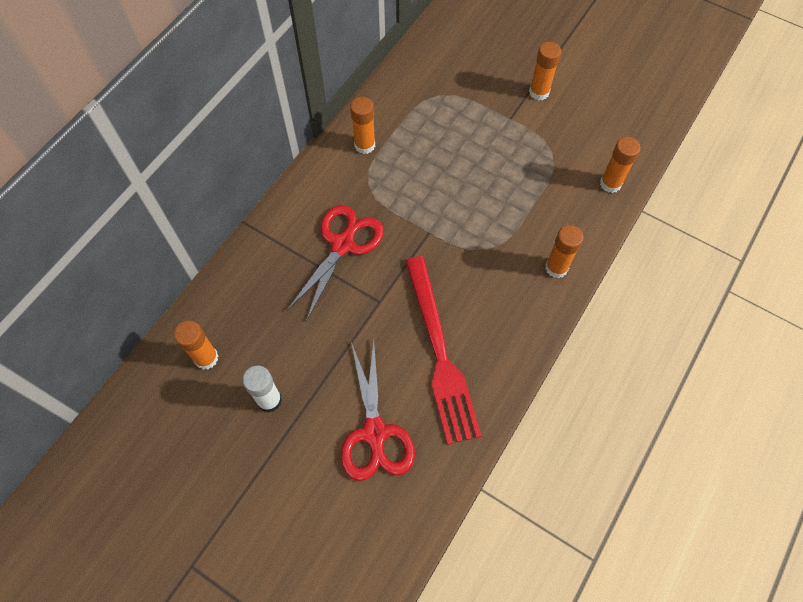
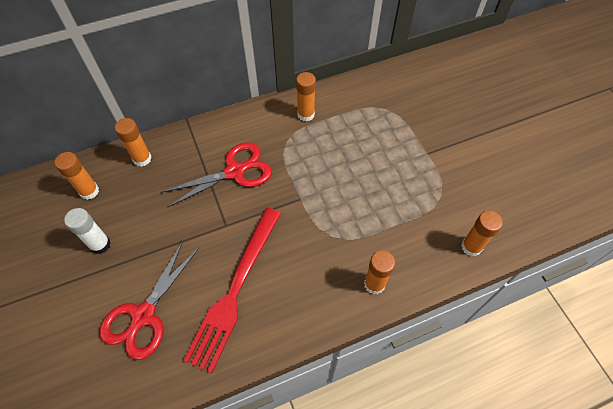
camera: 35 degrees right, 5 degrees down
orange glue stick [529,42,561,100] -> orange glue stick moved to [115,118,152,167]

